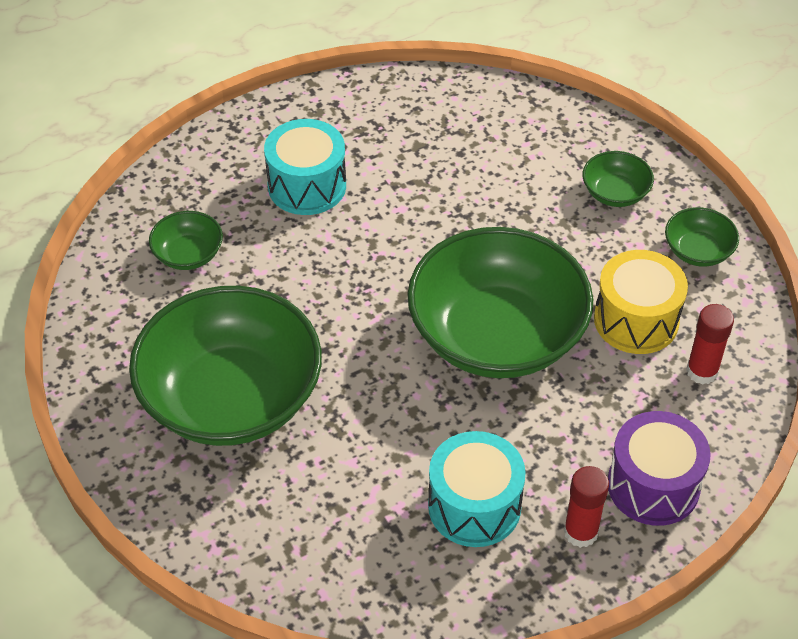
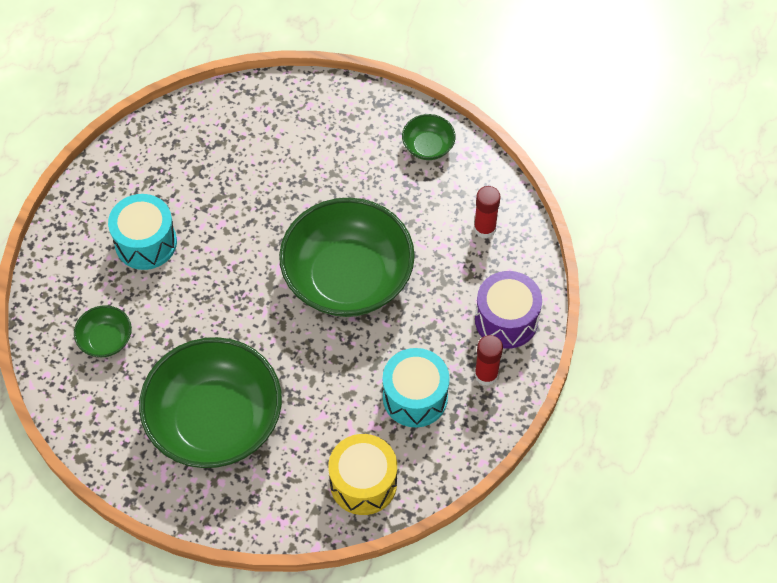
camera: 35 degrees left, 10 degrees up
green bowl [582,151,654,207] -> none
yellow drum [594,250,688,354] -> yellow drum moved to [328,434,397,515]

